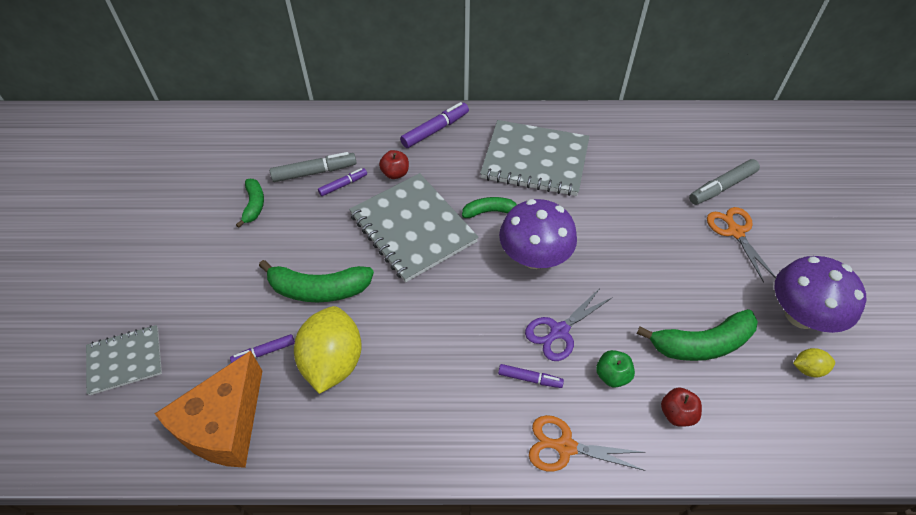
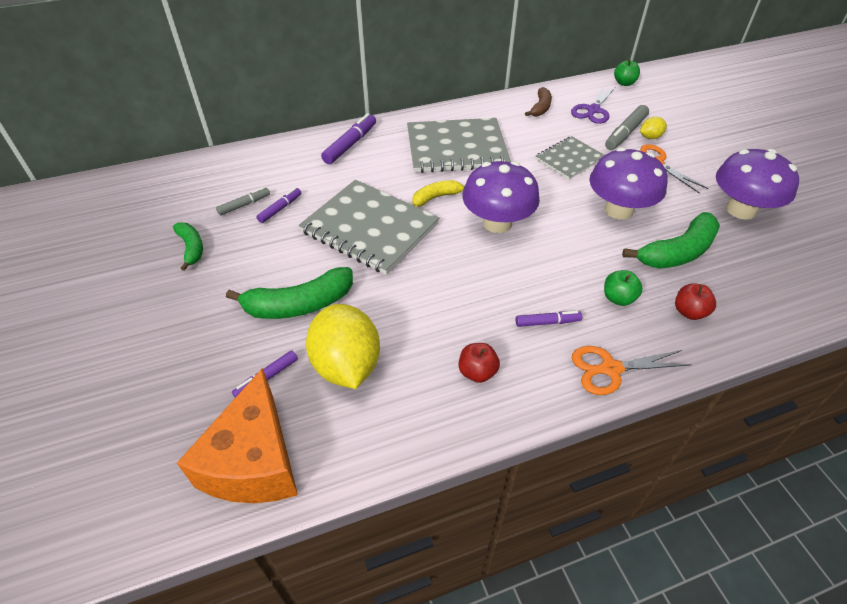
camera: 20 degrees left, 5 degrees down
grey notebook [86,325,162,395] -> grey notebook moved to [536,136,604,180]
grey marker [270,152,357,182] -> grey marker [216,187,270,215], size x0.61
red apple [379,150,409,179] -> red apple moved to [459,343,500,383]
green banana [462,197,517,218] -> yellow banana [412,180,465,207]
purple scissors [525,287,613,361] -> purple scissors moved to [571,86,616,124]
yellow lemon [793,348,835,378] -> yellow lemon moved to [640,117,667,139]
none -> brown banana [525,87,552,116]
none -> purple mushroom [589,147,667,220]
none -> green apple [614,59,640,86]

